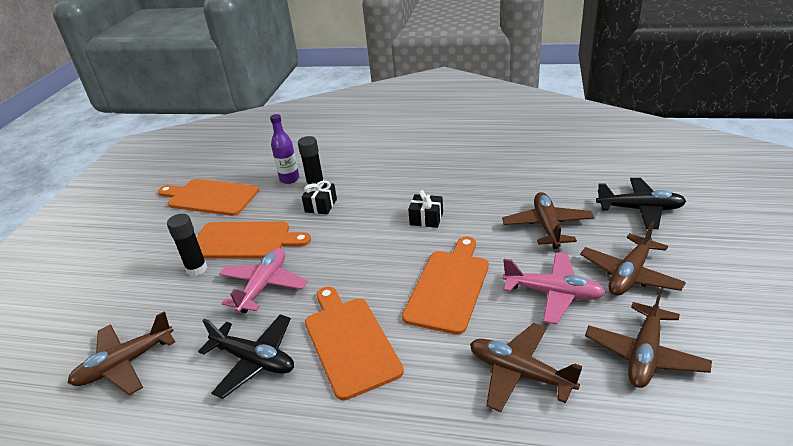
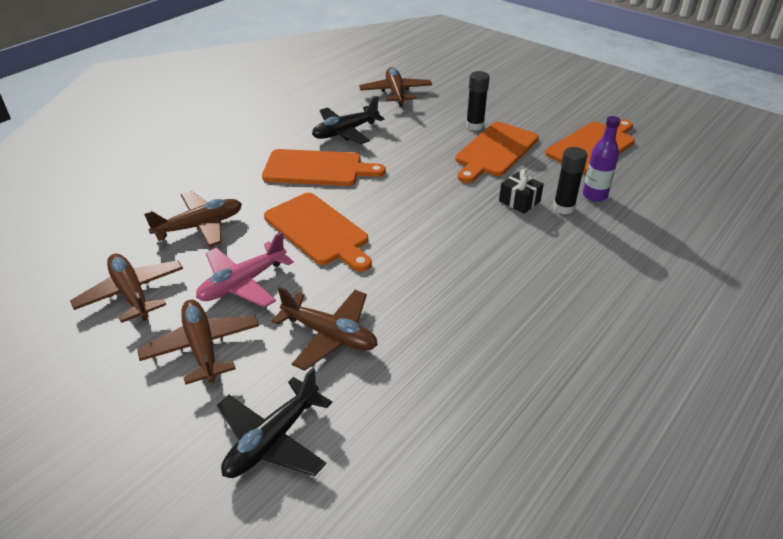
camera: 115 degrees right, 5 degrees up
pink plane [219,248,308,313] -> none
black gift [408,190,443,228] -> none

